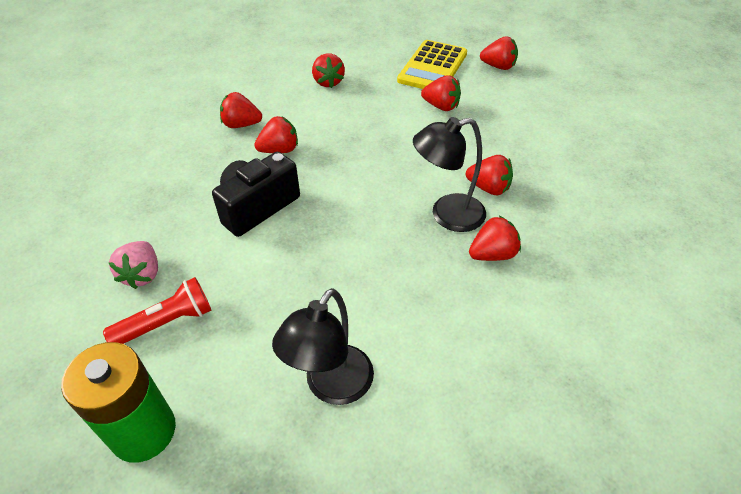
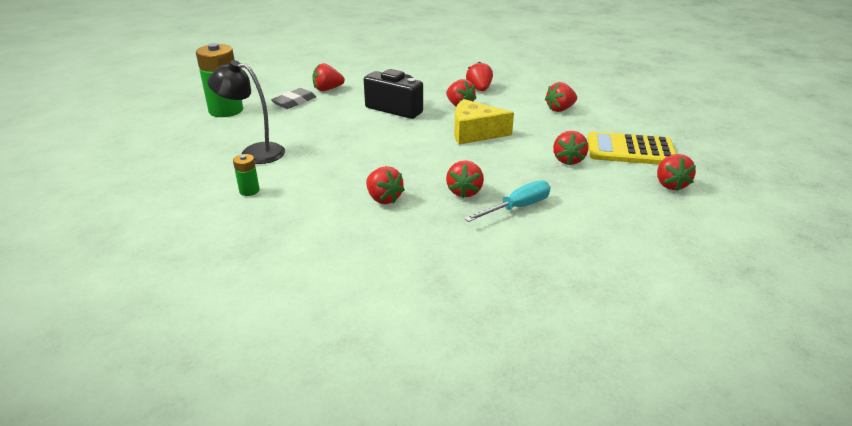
camera: 75 degrees right, 15 degrees down
red flashlight [103,277,212,344] -> grey eraser [271,88,316,109]
pink strawberry [108,241,158,289] -> red strawberry [312,63,345,91]
black lamp [413,117,486,232] -> none
none -> green battery [233,154,260,196]
none -> yellow cheese [454,99,514,145]
none -> turquoise screwdriver [464,180,551,222]

